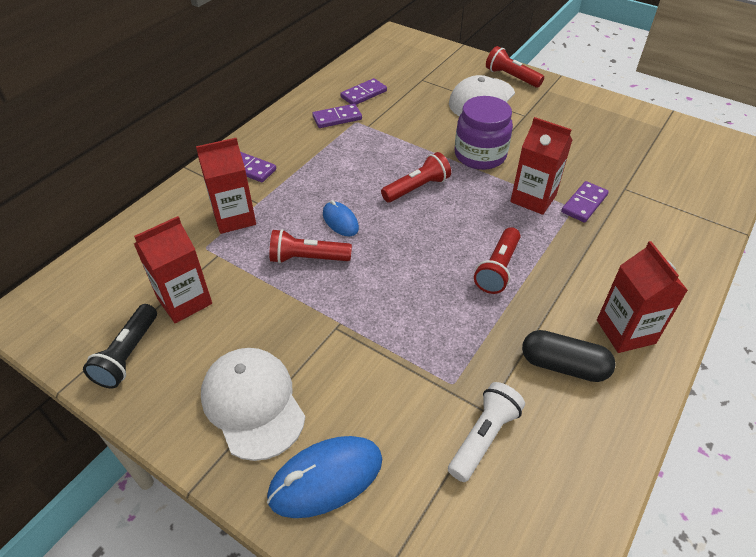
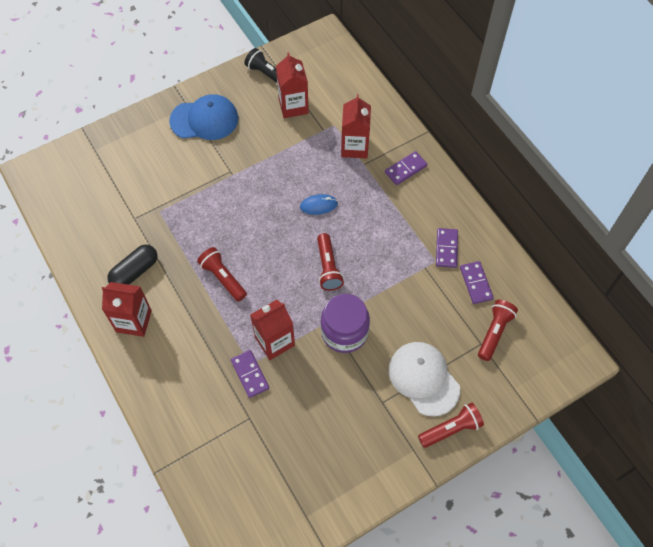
camera: 115 degrees right, 15 degrees up
white cap [201,348,305,461] -> blue cap [169,94,239,140]
blue mouse [267,436,382,518] -> none
red flashlight [270,229,352,264] -> red flashlight moved to [478,300,518,361]
white flashlight [448,382,525,482] -> none

